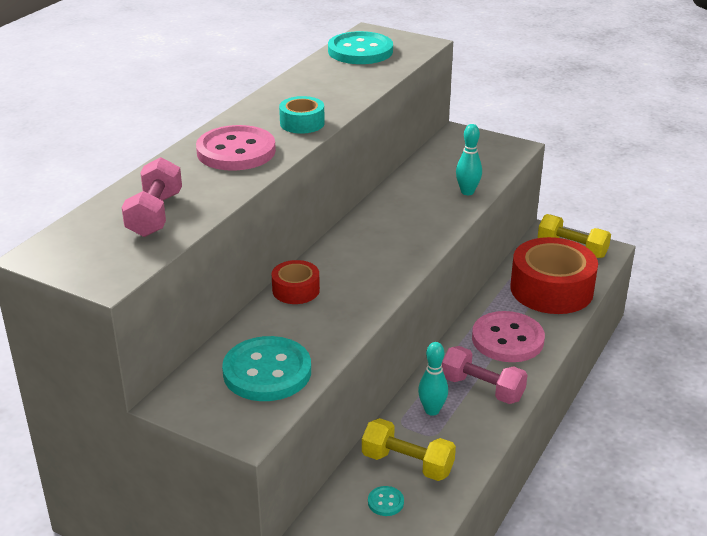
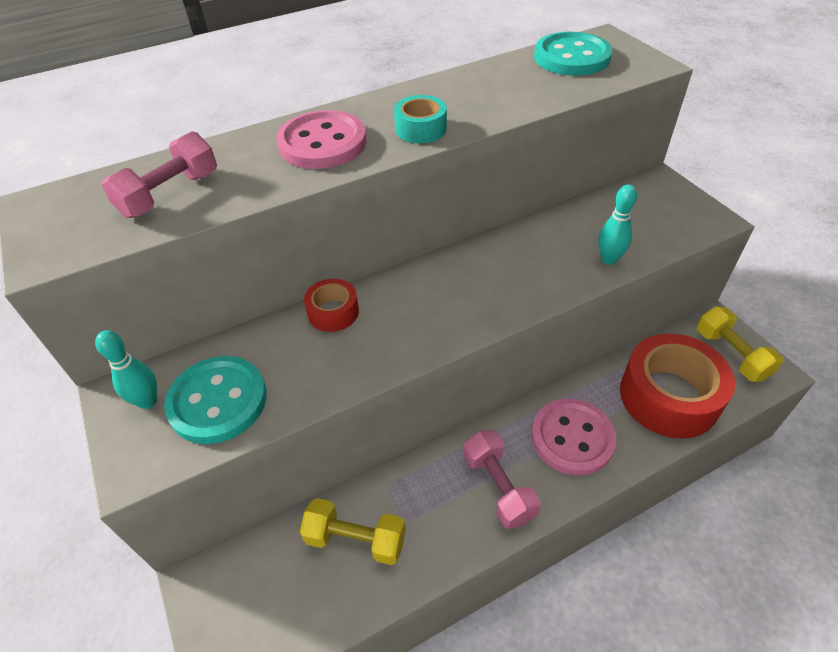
camera: 35 degrees right, 15 degrees up
yellow dumbbell [362,418,456,481] -> yellow dumbbell turned 45 degrees counterclockwise [300,498,406,565]
turquoise button [368,486,404,516] -> none
turquoise bowling pin [418,342,448,416] -> turquoise bowling pin moved to [95,330,157,409]

